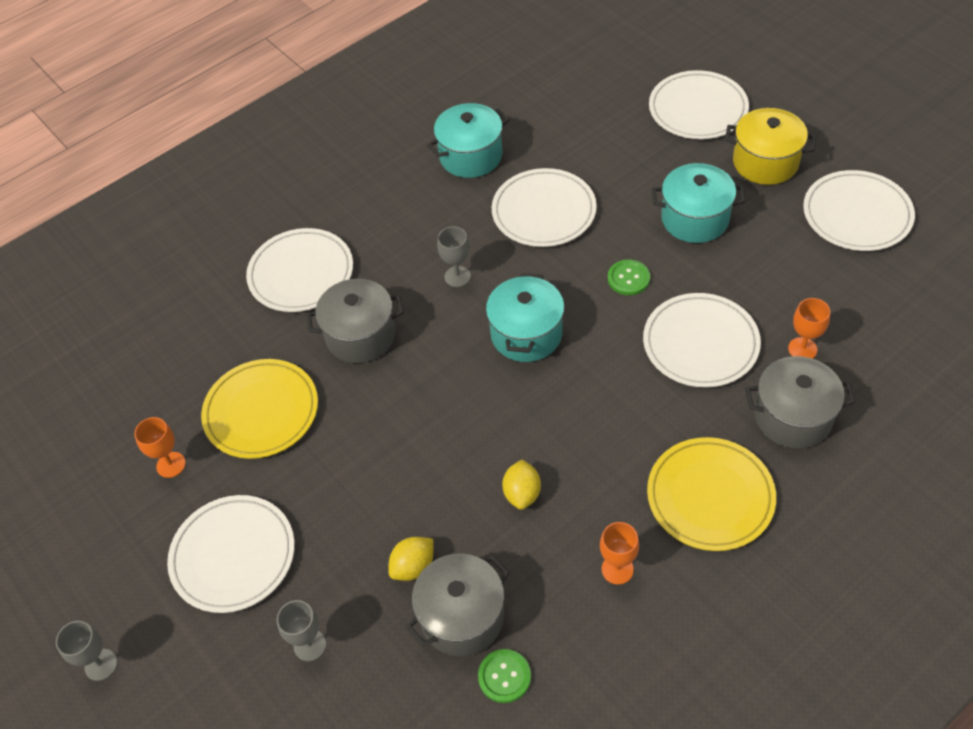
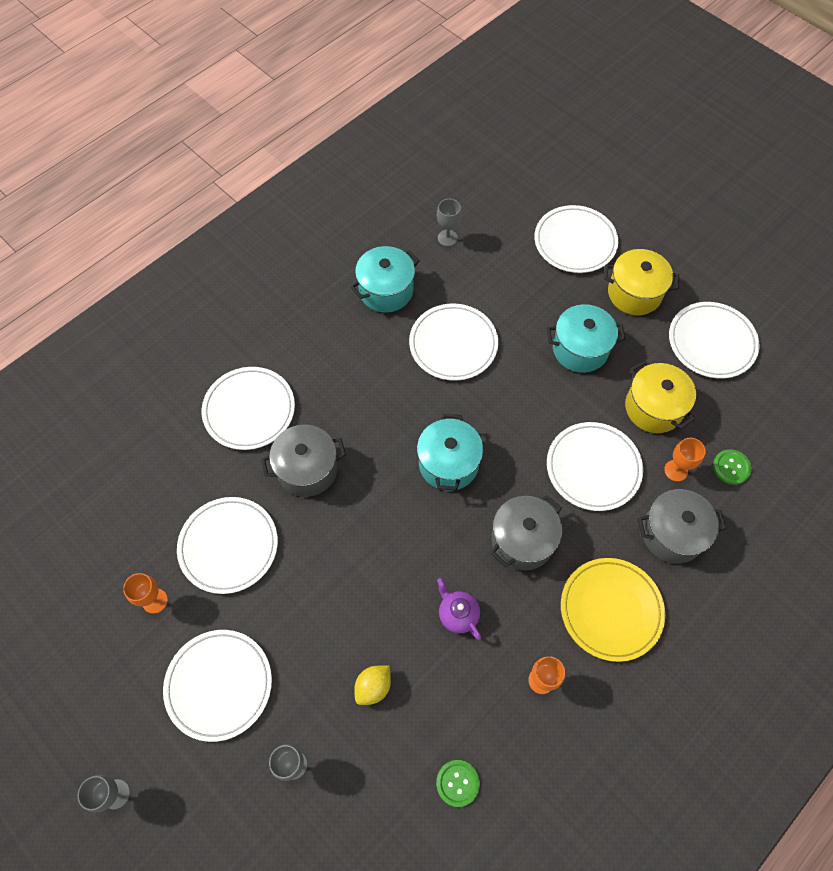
camera: 10 degrees left, 10 degrees up
yellow plate [201,359,318,459] -> white plate [177,497,278,594]
grey pot [406,553,510,656] -> grey pot moved to [491,495,562,570]
grey goblet [437,226,471,287] -> grey goblet moved to [437,199,461,246]
yellow lemon [502,459,541,510] -> purple teapot [437,578,481,640]
green button [608,260,650,295] -> green button moved to [713,449,752,485]
none -> yellow pot [625,360,696,433]

